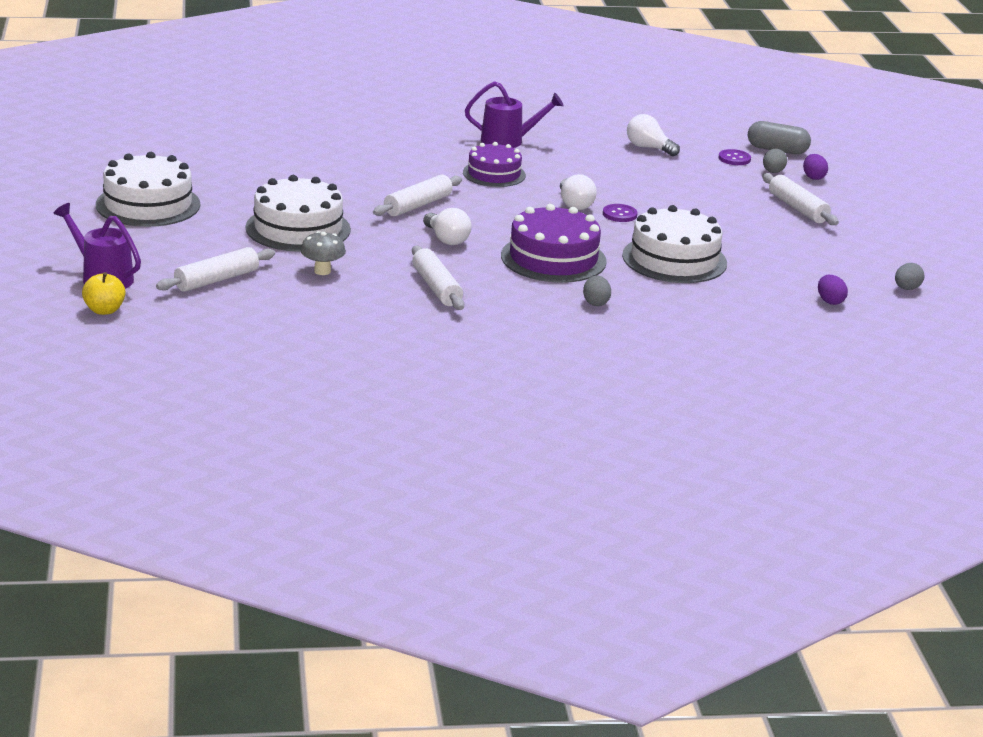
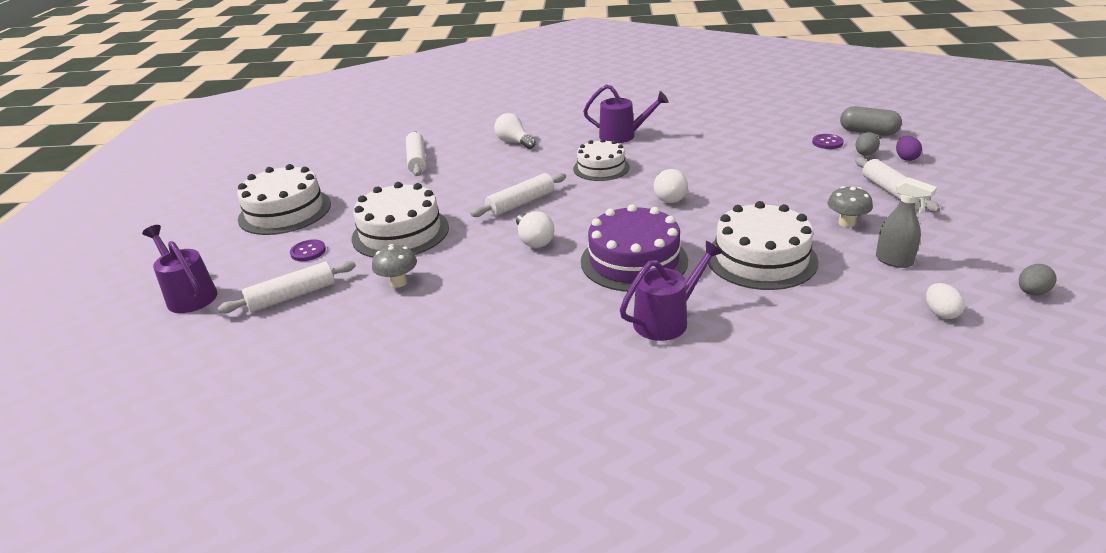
camera: 15 degrees right, 5 degrees up
yellow apple [82,272,126,315] -> none
white rolling pin [412,246,464,310] -> white rolling pin moved to [406,131,426,176]
purple cake [463,142,526,187] -> white cake [573,139,630,181]
grey egg [583,275,611,306] -> purple watering can [620,241,723,341]
purple button [603,204,638,222] -> purple button moved to [290,240,326,261]
white light bulb [627,114,680,156] -> white light bulb moved to [494,113,536,149]
purple egg [818,275,848,305] -> white egg [926,283,965,319]
none -> grey mushroom [828,186,873,227]
none -> grey spray bottle [876,177,937,268]

